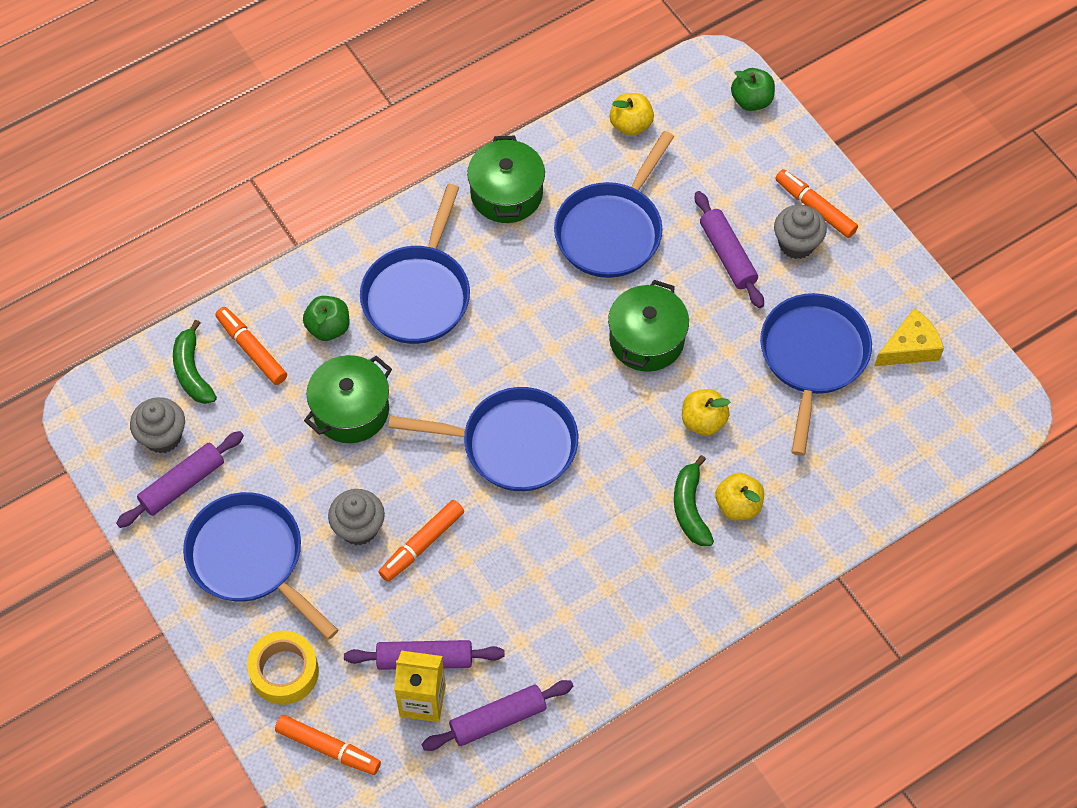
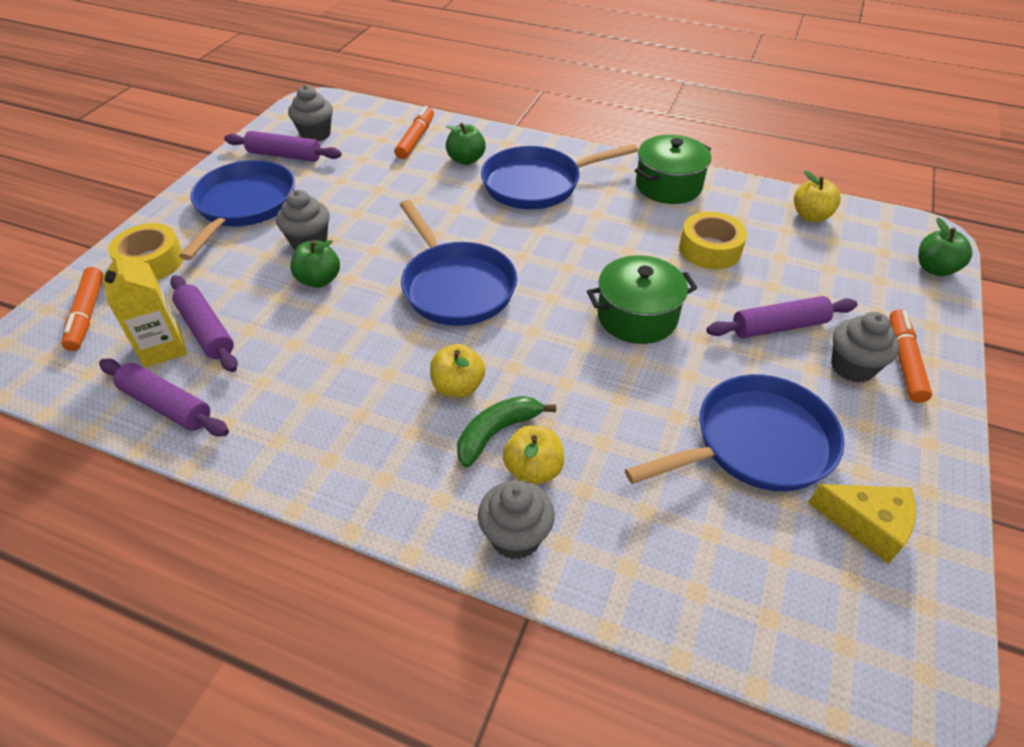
camera: 55 degrees right, 15 degrees down
green banana [173,320,217,404] -> none
green pot [304,355,392,443] -> none
orange marker [379,500,464,582] -> green apple [290,240,340,288]
blue pan [554,131,674,278] -> yellow tape [679,212,747,269]
yellow apple [682,389,730,436] -> yellow apple moved to [430,344,485,398]
purple rolling pin [695,191,764,308] -> purple rolling pin turned 45 degrees clockwise [706,296,857,338]
none -> grey cupcake [478,480,555,560]

